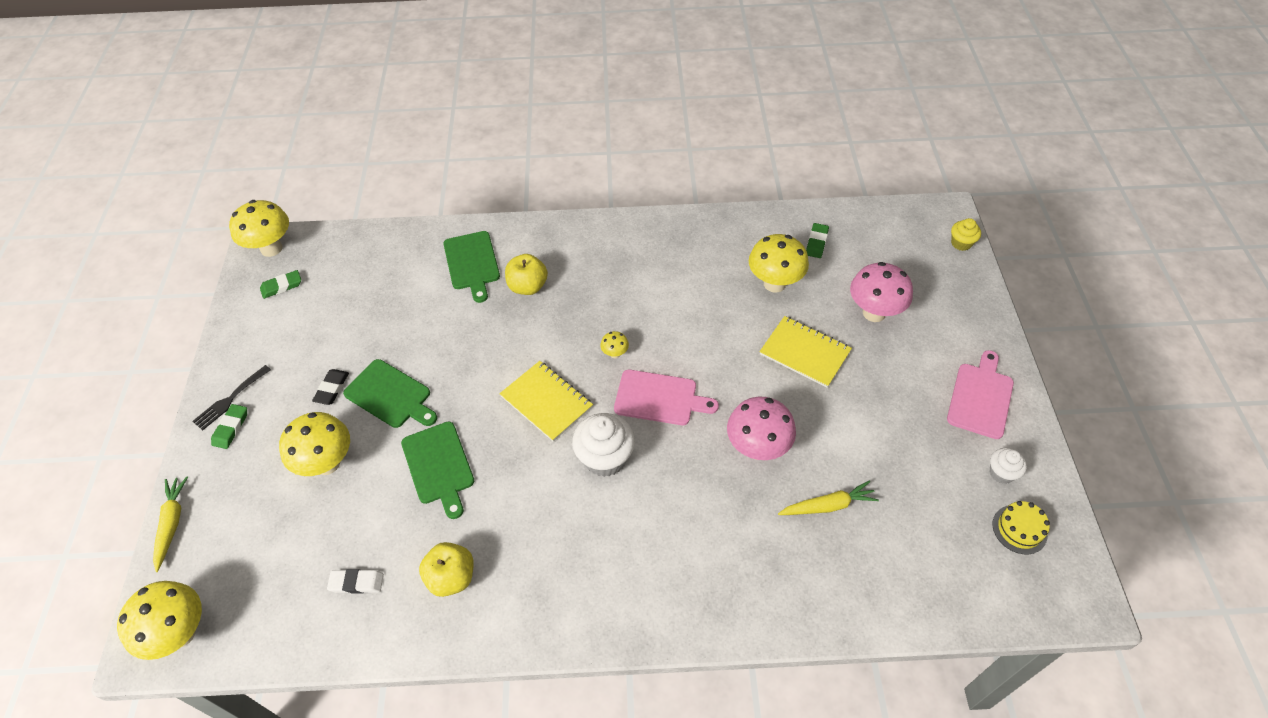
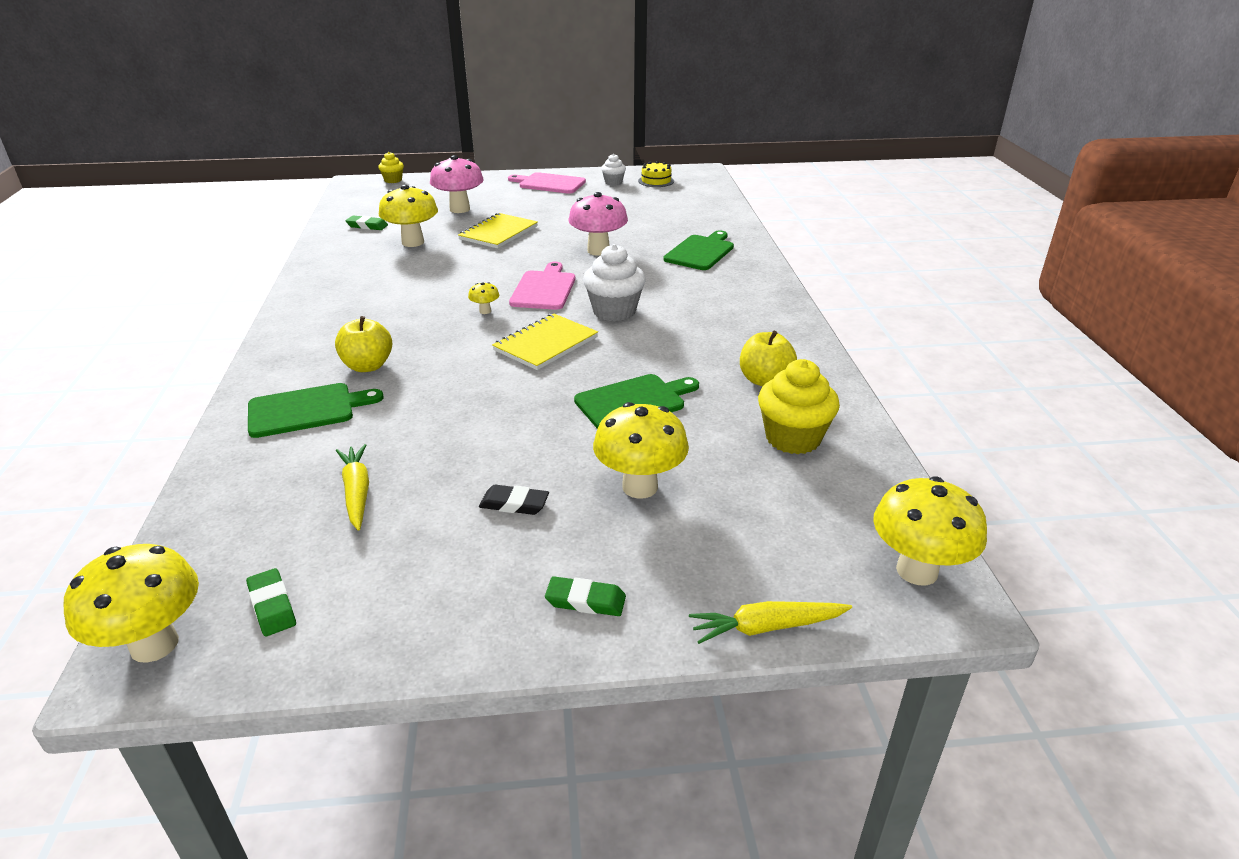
camera: 95 degrees left, 20 degrees down
black fork [192,365,271,430] -> none
white eraser [327,569,384,594] -> yellow cupcake [758,359,840,454]
green cutting board [343,359,437,428] -> green cutting board moved to [664,230,734,270]
yellow carrot [778,481,879,515] -> yellow carrot moved to [336,444,369,531]

